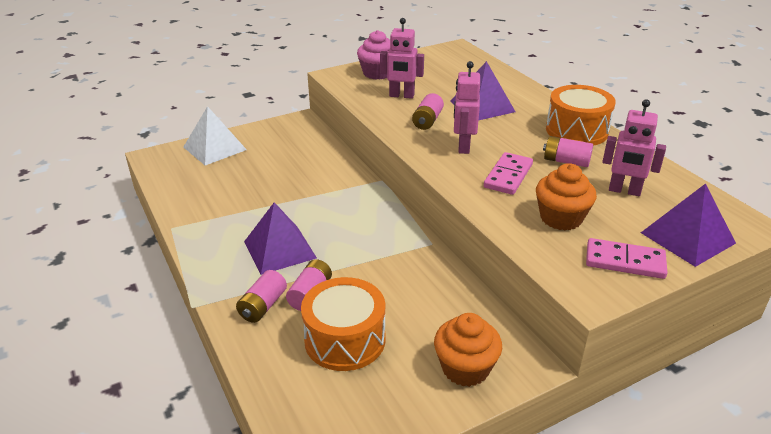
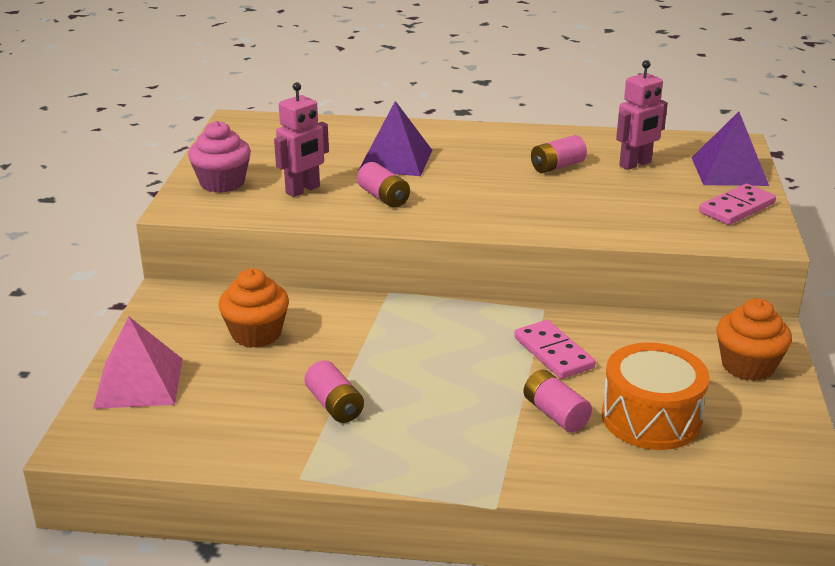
camera: 55 degrees left, 5 degrees down
white pyramid [184,106,247,165] -> pink pyramid [93,316,183,409]
pink battery [236,270,287,323] -> pink battery moved to [305,360,364,423]
purple pyramid [244,202,317,275] -> none
pink robot [454,61,480,154] -> none
pink domino [484,152,533,195] -> pink domino moved to [514,320,596,379]
orange cupcake [536,163,597,230] -> orange cupcake moved to [218,268,289,348]
orange drum [546,85,616,146] -> none

